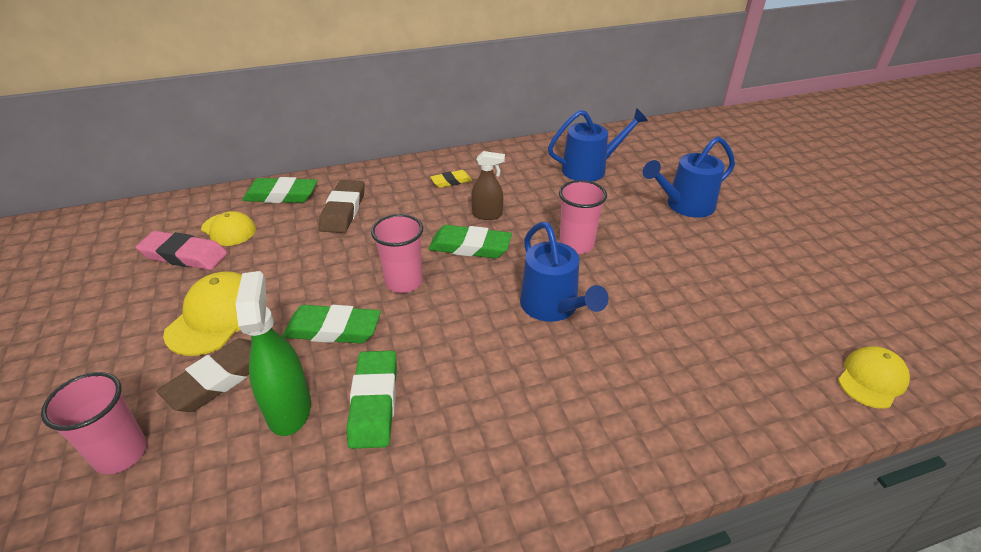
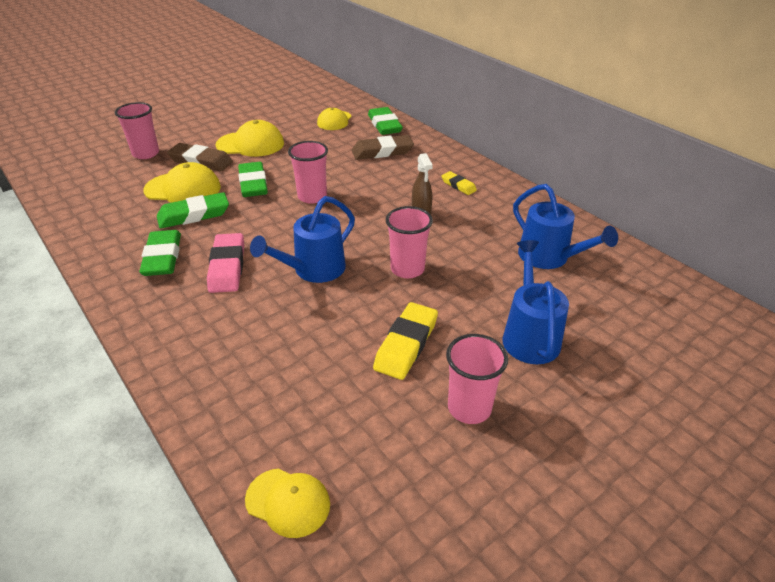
camera: 70 degrees right, 0 degrees up
pink eraser [136,231,228,270] -> pink eraser moved to [207,233,244,293]
green spray bottle [236,271,311,436] -> yellow cap [143,162,221,203]
green eraser [429,225,512,259] -> green eraser moved to [139,230,181,276]
blue watering can [643,136,735,218] -> blue watering can turned 45 degrees clockwise [502,240,569,364]
none -> yellow eraser [373,302,438,380]
none -> pink cup [446,334,508,424]

